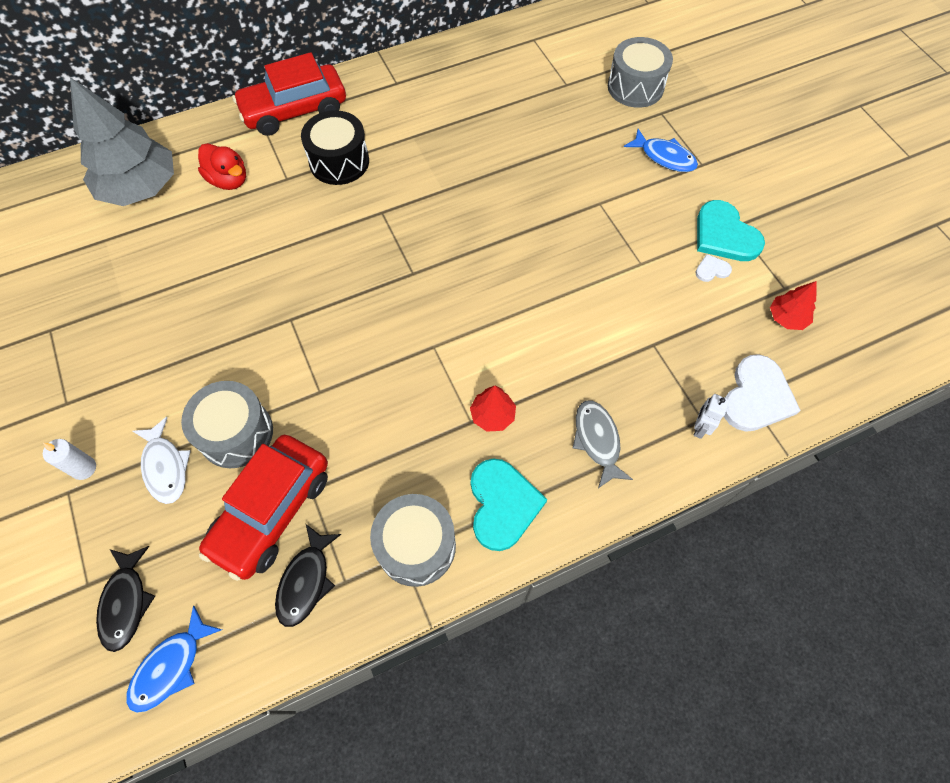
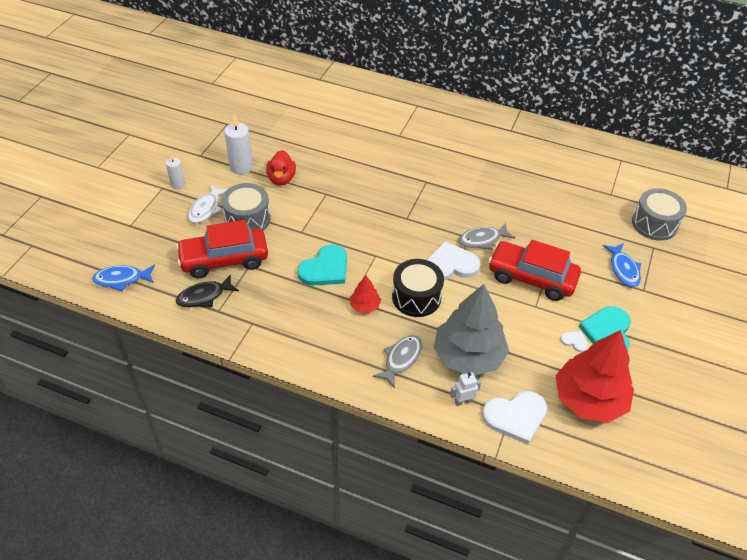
camera: 45 degrees right, 15 degrees down
grey tree [70,77,174,206] -> grey tree moved to [434,284,509,376]
black fish [96,546,155,652] -> none
red duck [198,143,246,190] -> red duck moved to [266,150,296,185]
red car [232,52,346,136] -> red car moved to [488,240,581,301]
black drum [301,110,369,185] -> black drum moved to [392,259,444,317]
grey drum [370,494,456,587] -> none
turquoise heart [471,458,547,551] -> turquoise heart moved to [297,244,347,285]
red tree [770,281,817,330] -> red tree [555,330,634,423], size x2.24
none -> white candle [224,114,253,174]
none -> white heart [426,241,481,280]
none -> grey fish [458,223,515,250]

